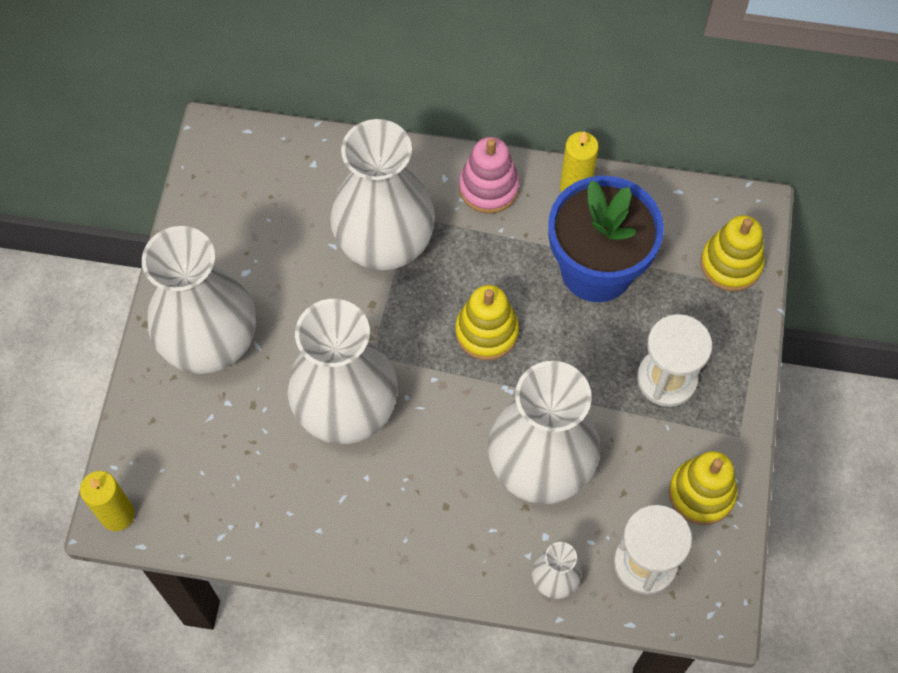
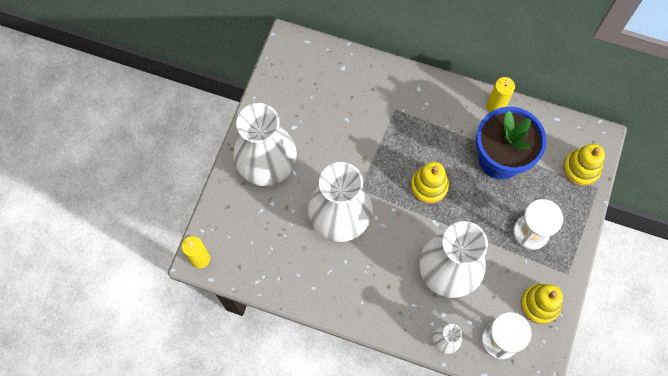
camera: 10 degrees right, 5 degrees up
white vase [330,119,435,270] -> none
pink stacking toy [459,137,520,214] -> none

